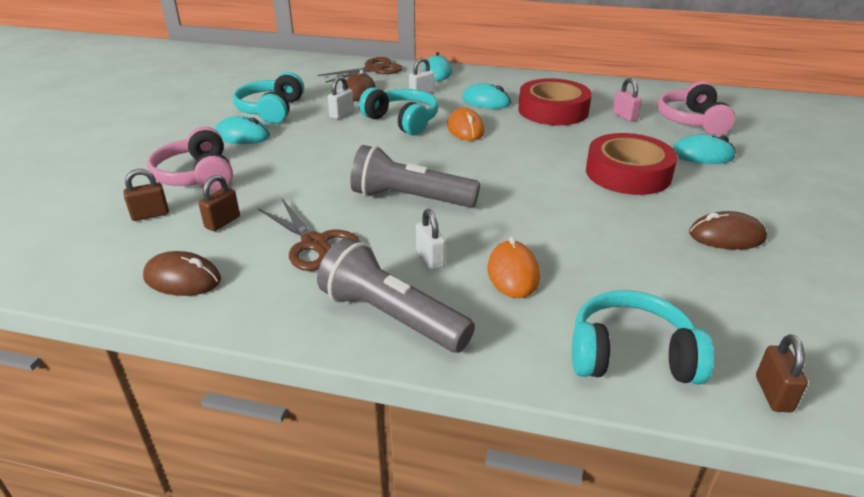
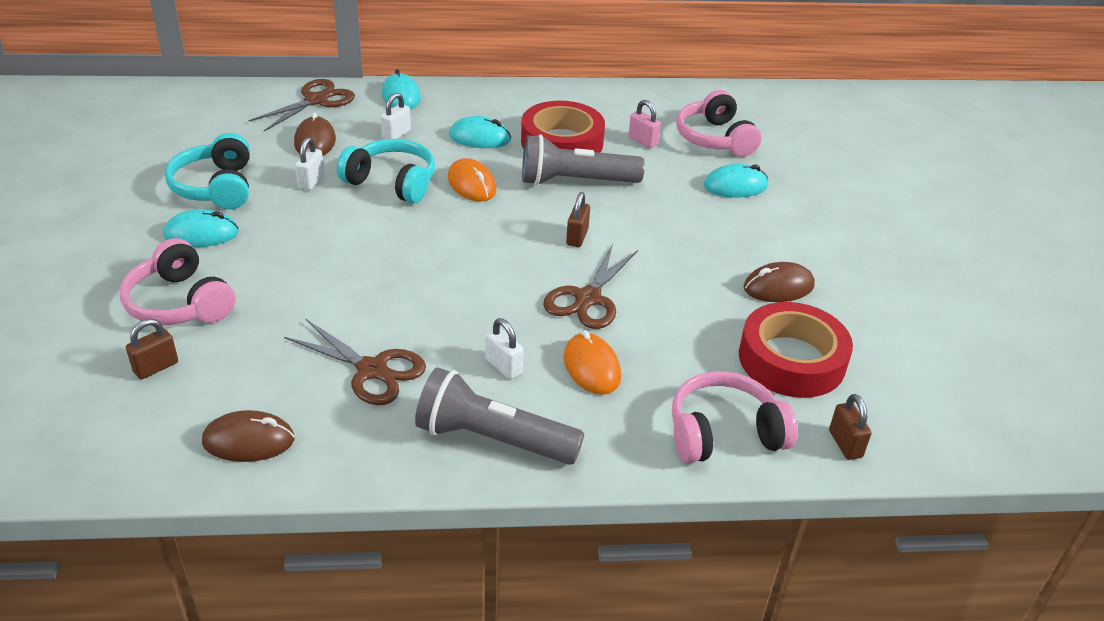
camera: 20 degrees left, 5 degrees up
brown padlock [199,175,240,231] -> brown padlock moved to [566,192,590,247]
grey flashlight [350,145,480,208] -> grey flashlight moved to [522,135,645,186]
turquoise headphones [572,290,714,384] -> pink headphones [672,371,798,463]
red tape [586,133,678,195] -> red tape moved to [739,302,853,398]
none -> brown scissors [543,243,638,329]

